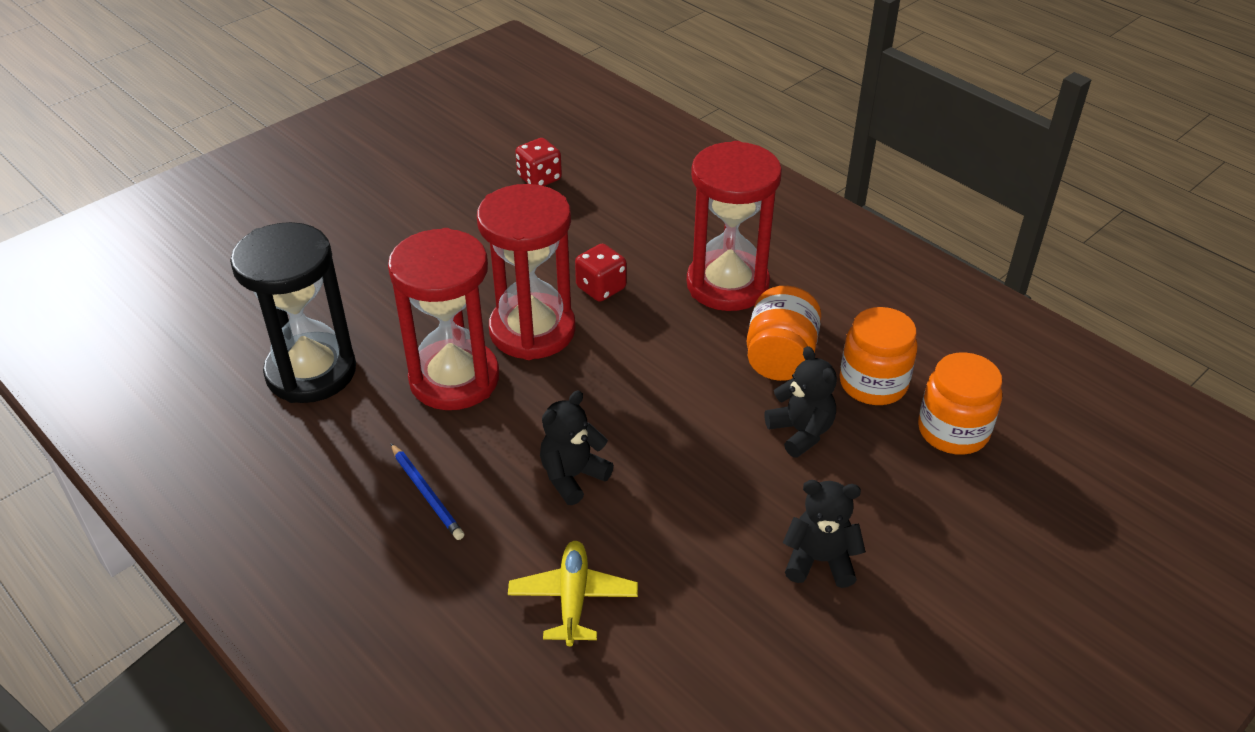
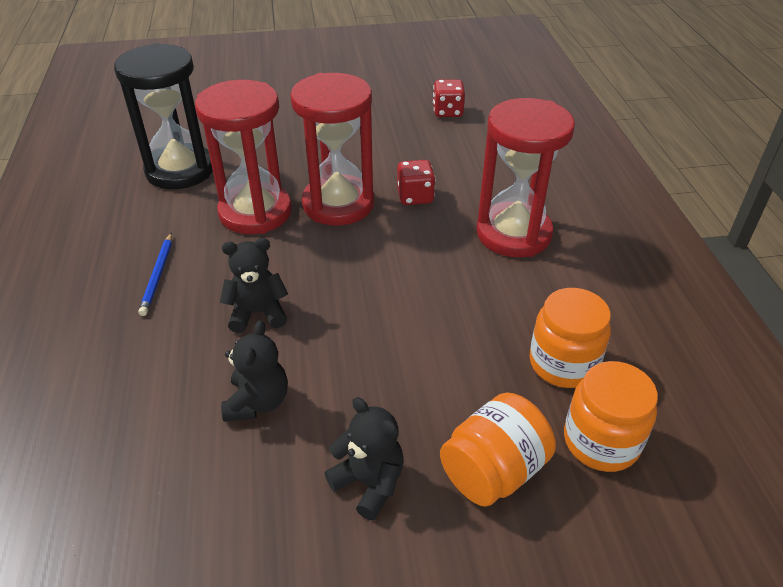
camera: 35 degrees right, 0 degrees up
yellow plane [508,541,638,646] -> none
orange jar [747,286,821,381] -> orange jar moved to [440,393,556,507]
black teddy bear [764,346,837,458] -> black teddy bear moved to [221,320,288,422]

